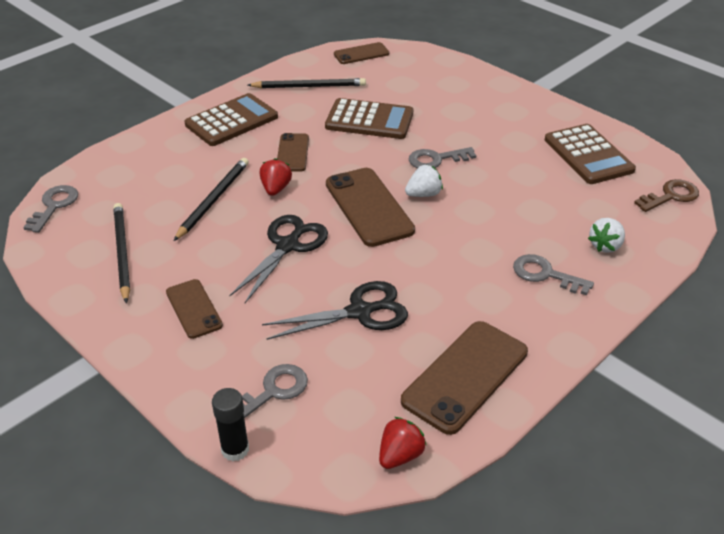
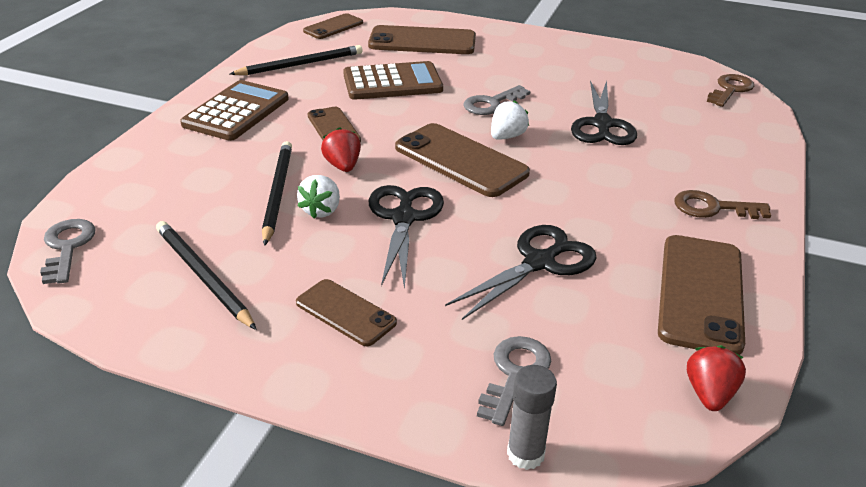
camera: 25 degrees left, 5 degrees down
black glue stick [212,388,249,461] -> grey glue stick [507,365,557,470]
grey key [513,254,594,295] -> none
brown calculator [545,124,636,184] -> none
white strawberry [588,218,625,252] -> white strawberry moved to [297,175,340,219]
none -> brown phone [368,25,476,54]
none -> black scissors [571,81,637,145]
none -> brown key [675,190,771,219]

